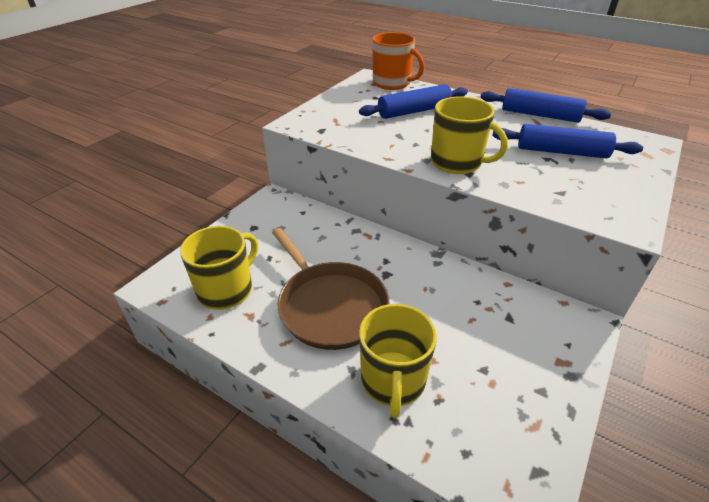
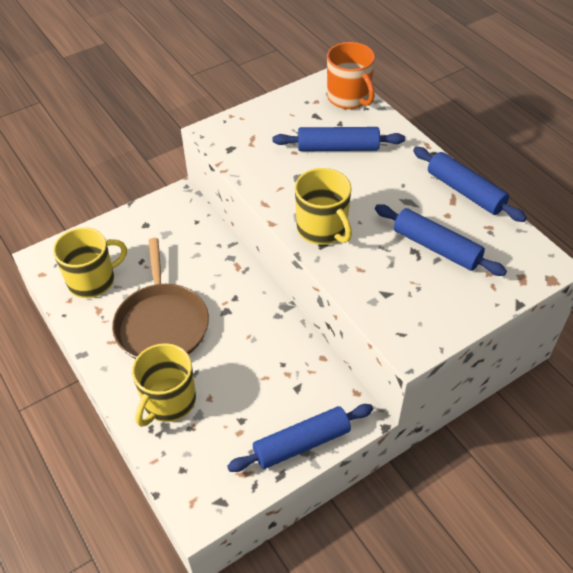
camera: 25 degrees right, 10 degrees up
none -> blue rolling pin [227,404,373,472]

